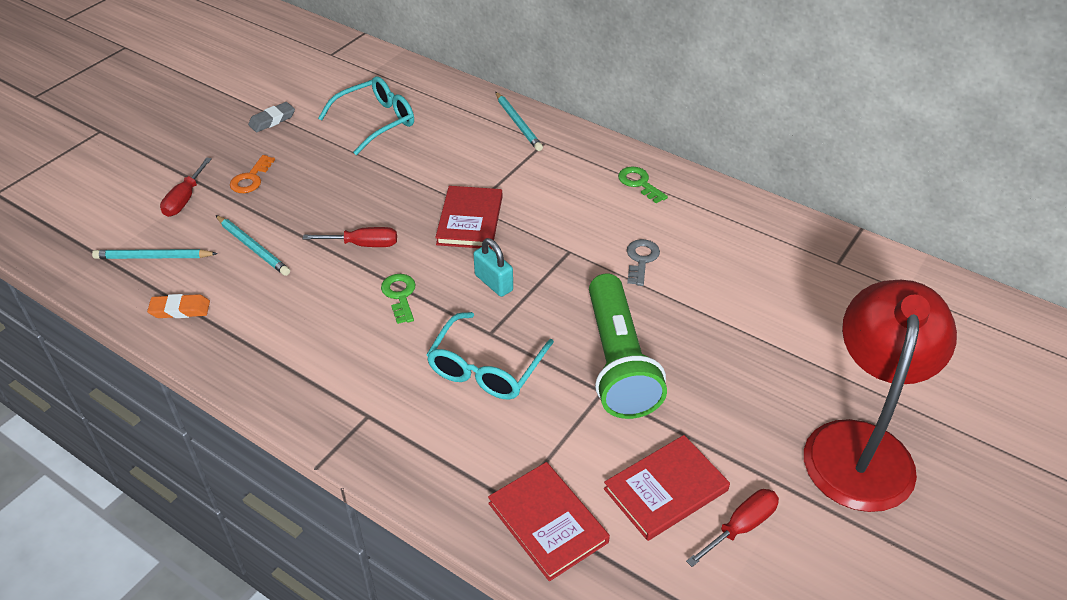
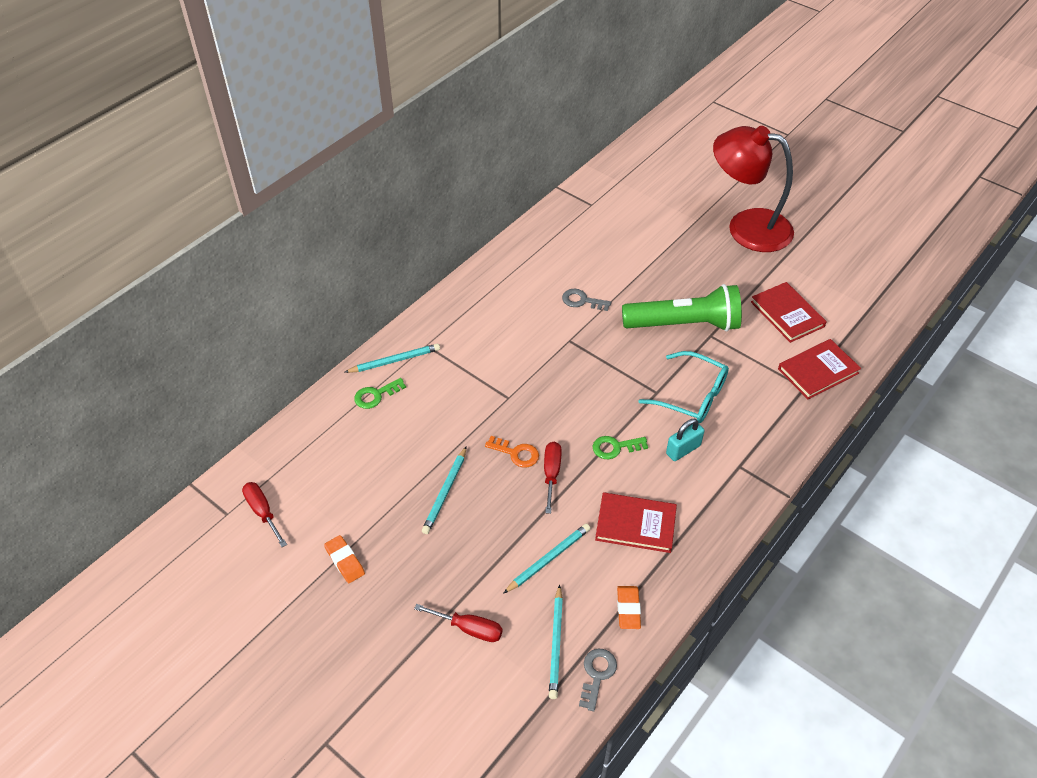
camera: 85 degrees left, 5 degrees up
orange key [230,155,275,193] -> orange key moved to [485,436,539,467]
grey eraser [248,102,295,132] -> orange eraser [324,535,365,583]
turquoise glasses [318,76,414,155] -> none
red book [435,186,502,249] -> red book moved to [595,493,677,553]
turquoise padlock [473,238,513,297] -> turquoise padlock moved to [666,419,704,461]
green key [618,166,668,204] -> green key moved to [354,378,406,409]
red screwdriver [686,489,779,567] -> red screwdriver moved to [242,482,287,547]
none -> turquoise pencil [422,446,467,534]
none -> grey key [579,649,617,711]

